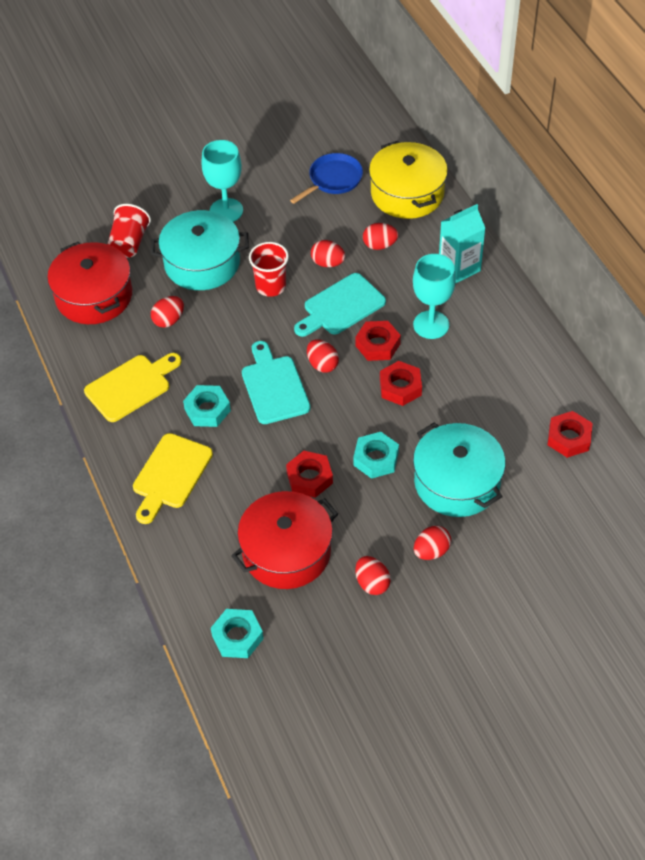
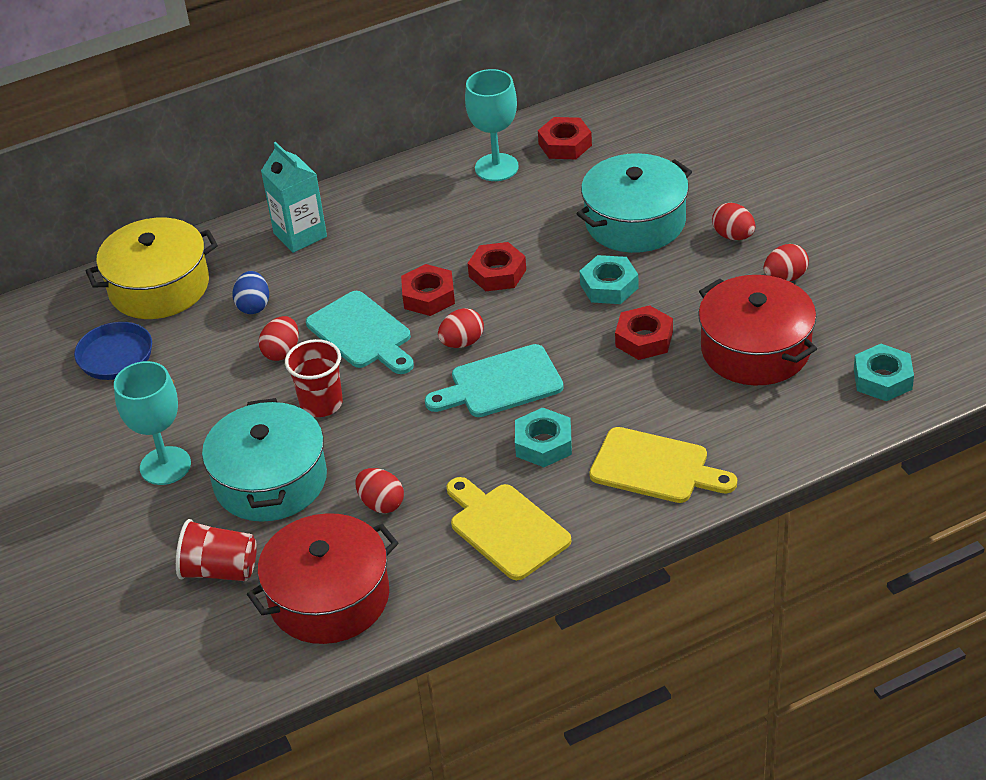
camera: 90 degrees left, 10 degrees down
red egg [363,223,398,250] -> blue egg [233,271,269,314]
turquoise goblet [413,254,456,339] -> turquoise goblet moved to [465,69,519,181]

